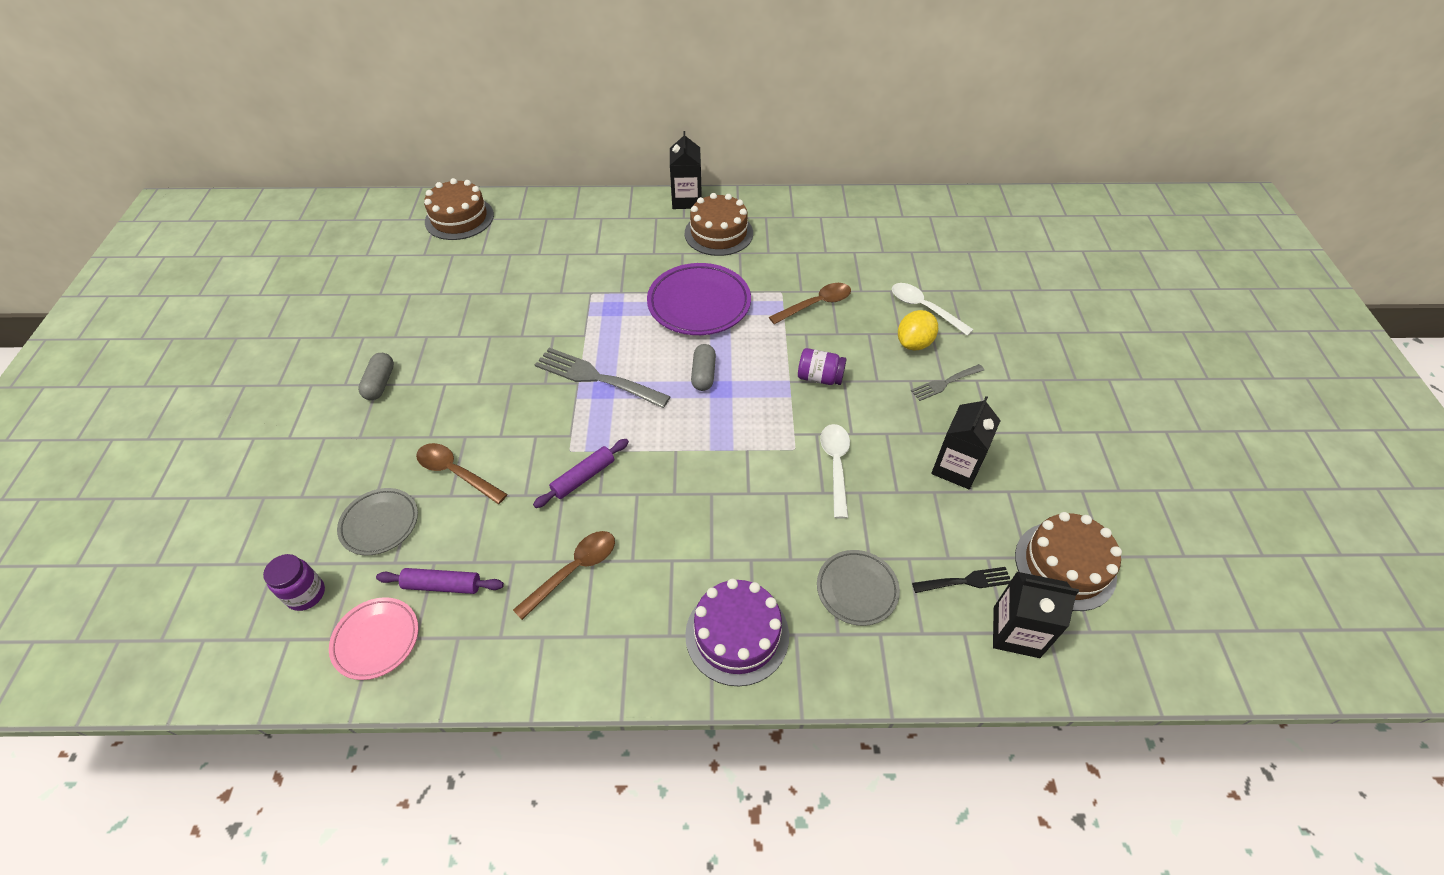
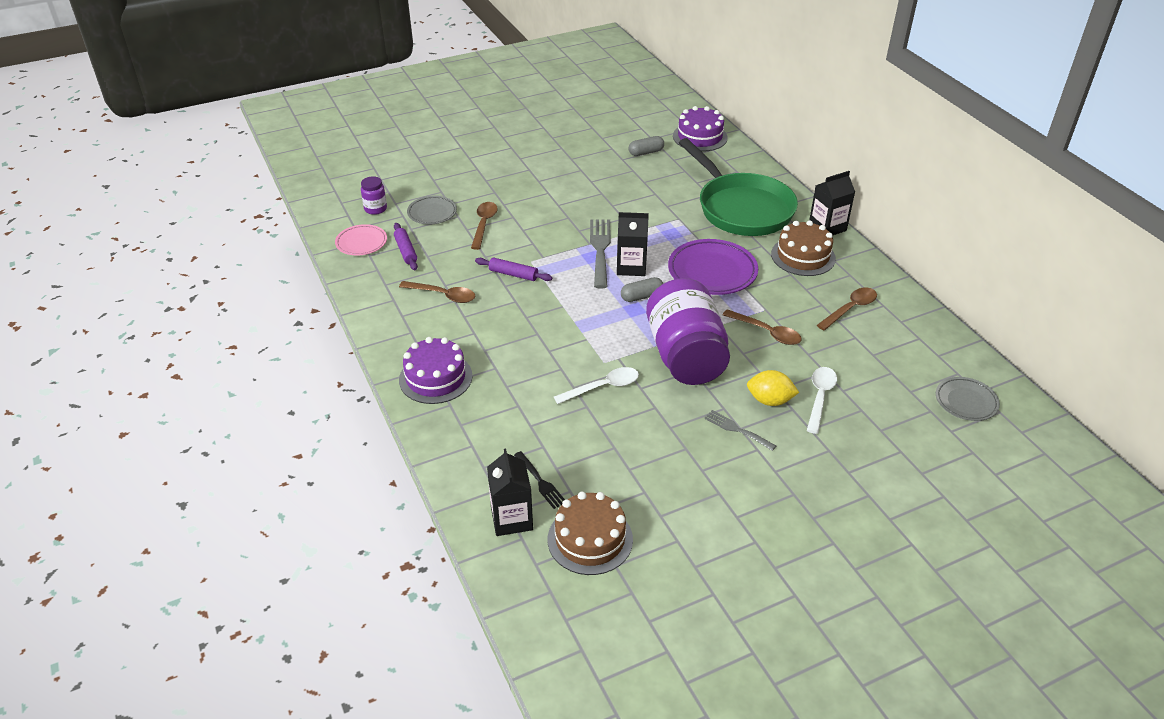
camera: 65 degrees right, 10 degrees down
grey capsule [358,353,394,400] -> grey capsule moved to [629,136,664,156]
brown cake [424,178,494,240] -> purple cake [673,106,728,152]
purple jar [798,348,847,385] -> purple jar [646,278,730,385], size x2.45
grey plate [817,550,900,626] -> grey plate moved to [936,377,1000,421]
black carton [931,396,1001,489] -> black carton moved to [617,212,649,276]
none -> green pan [679,138,798,236]
none -> brown spoon [817,287,877,330]

